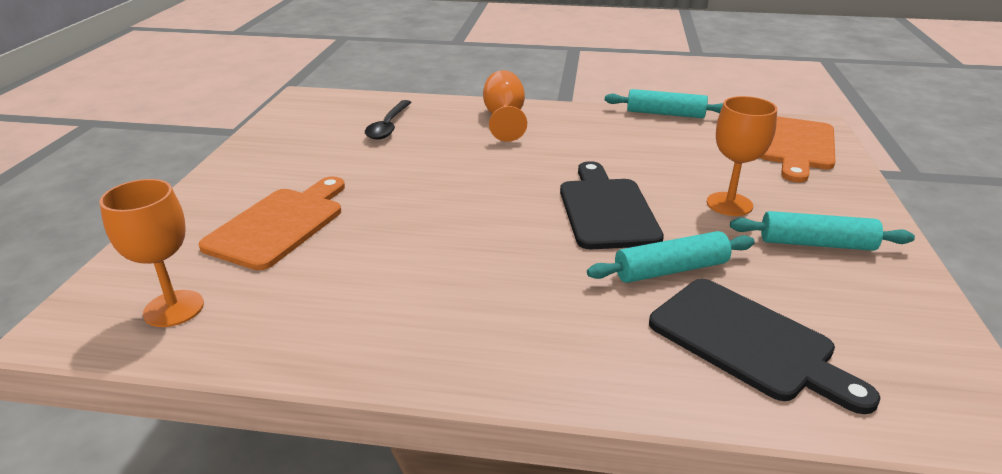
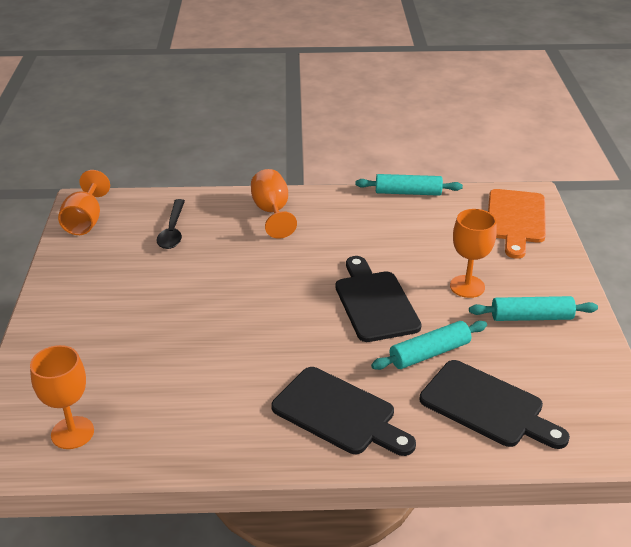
camera: 10 degrees left, 5 degrees up
orange cutting board [199,176,345,270] -> none
none -> orange goblet [58,170,110,235]
none -> black cutting board [271,367,416,456]

